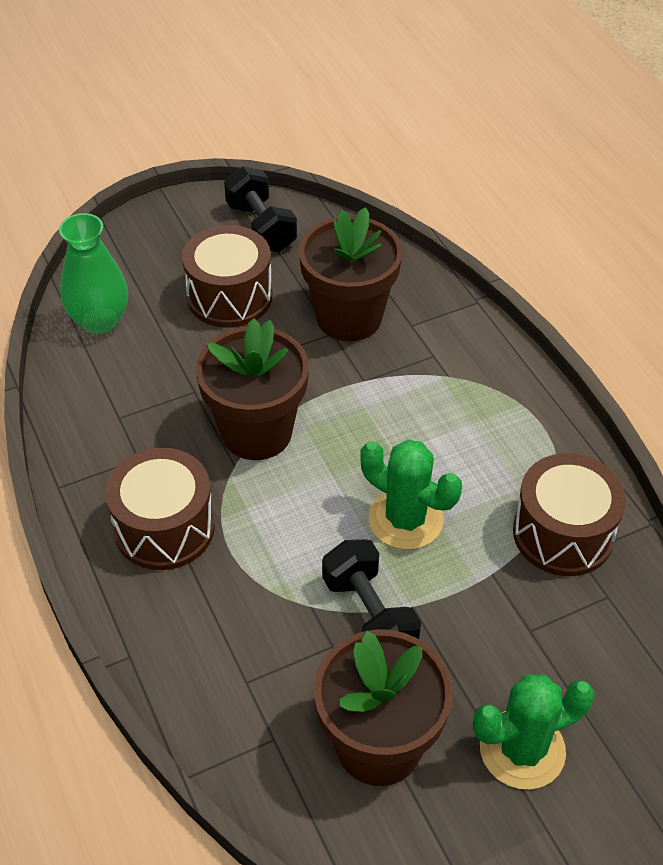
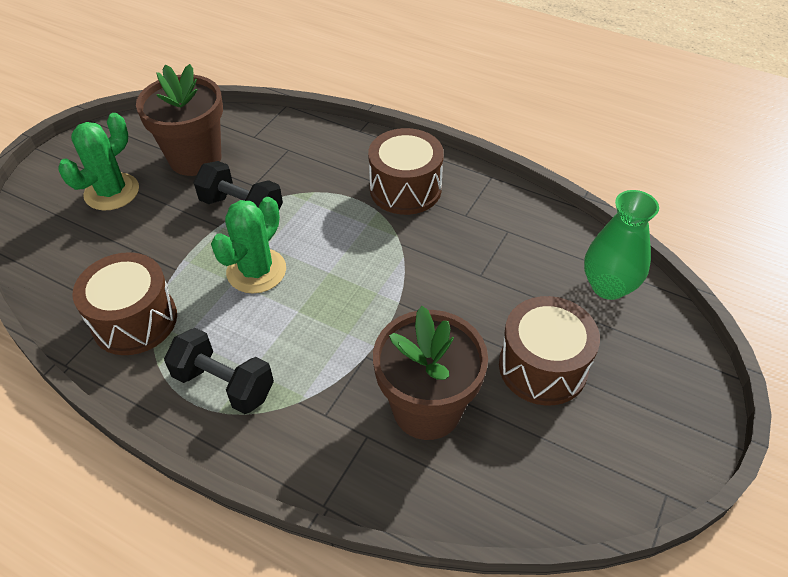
camera: 145 degrees right, 0 degrees up
brown flower pot [196,318,309,460] -> none
black dumbbell [224,166,297,253] -> black dumbbell moved to [164,328,274,414]
green cactus [360,439,462,550] -> green cactus turned 60 degrees counterclockwise [211,197,286,294]

